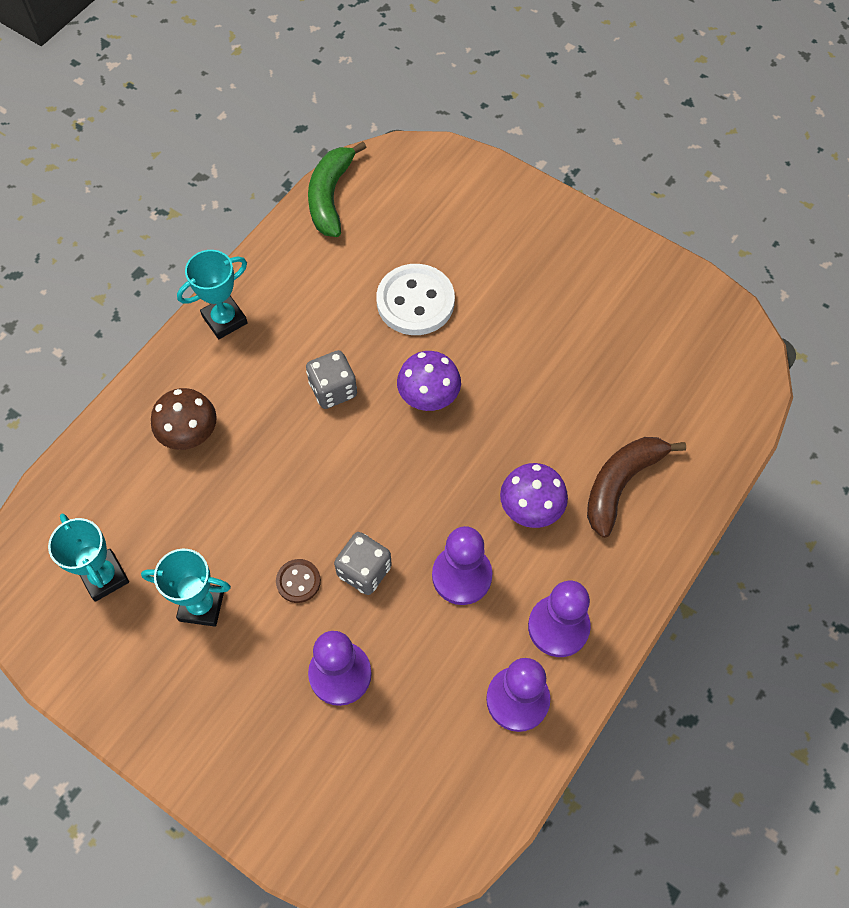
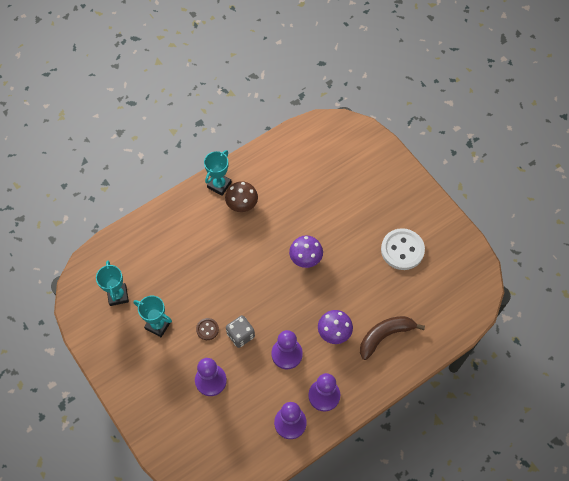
camera: 20 degrees right, 0 degrees up
brown mushroom [151,388,217,450] -> brown mushroom moved to [225,181,258,212]
turquoise trophy [177,250,248,339] -> turquoise trophy turned 45 degrees counterclockwise [204,150,232,196]
grey dice [306,350,357,409] -> none
green banana [308,141,367,237] -> none
white button [376,264,455,335] -> white button moved to [381,228,425,270]

